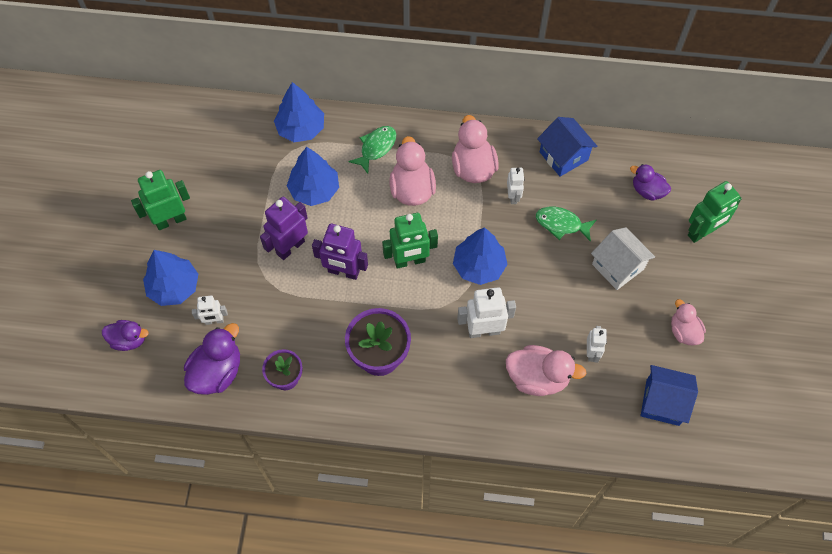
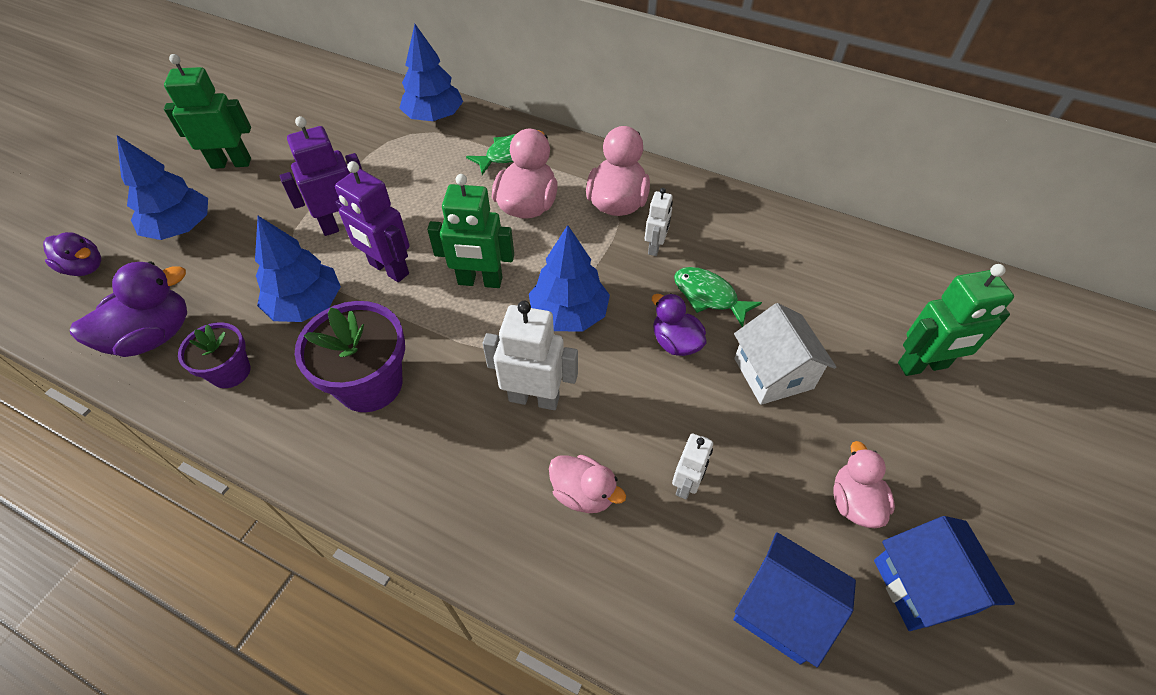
camera: 20 degrees right, 10 degrees down
white robot [192,295,228,325] -> none
blue tree [287,147,339,206] -> blue tree moved to [255,216,341,322]
pink duck [506,345,586,396] -> pink duck [549,455,626,513], size x0.64
blue house [537,117,598,177] -> blue house moved to [874,516,1015,631]
purple duck [630,164,671,201] -> purple duck moved to [652,293,706,356]

